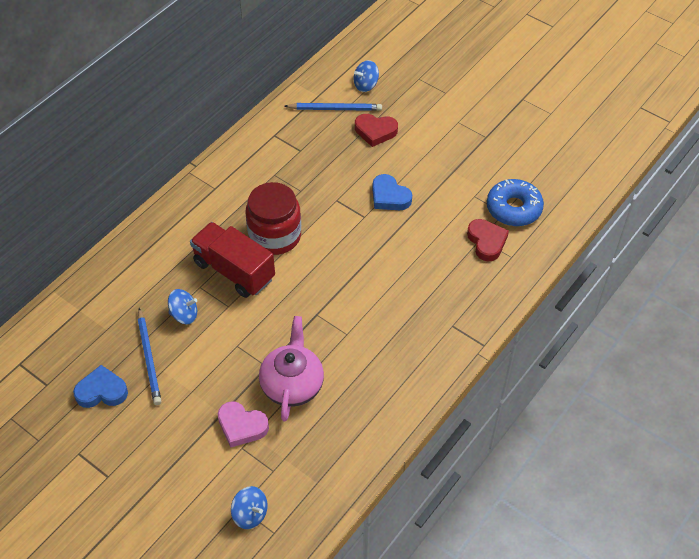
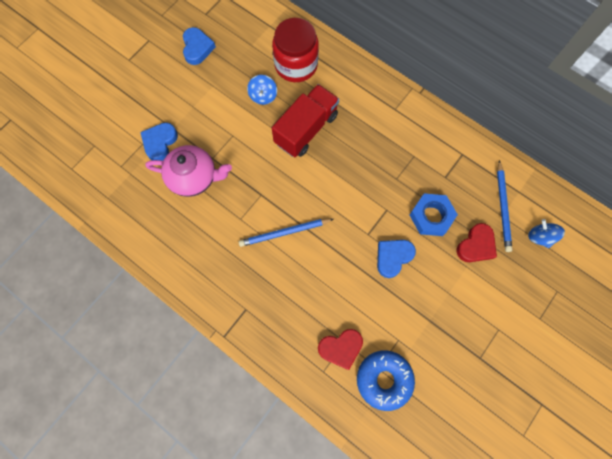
camera: 90 degrees right, 20 degrees up
blue pencil [138,308,161,405] -> blue pencil moved to [239,219,333,247]
pink heart [218,401,269,448] -> blue heart [140,123,178,160]
blue spinning top [231,486,268,529] -> none
red jar [245,182,301,255] -> red jar moved to [272,18,319,82]
red heart [355,114,398,147] -> red heart turned 150 degrees counterclockwise [457,223,497,262]
none -> blue nut [410,193,458,236]

